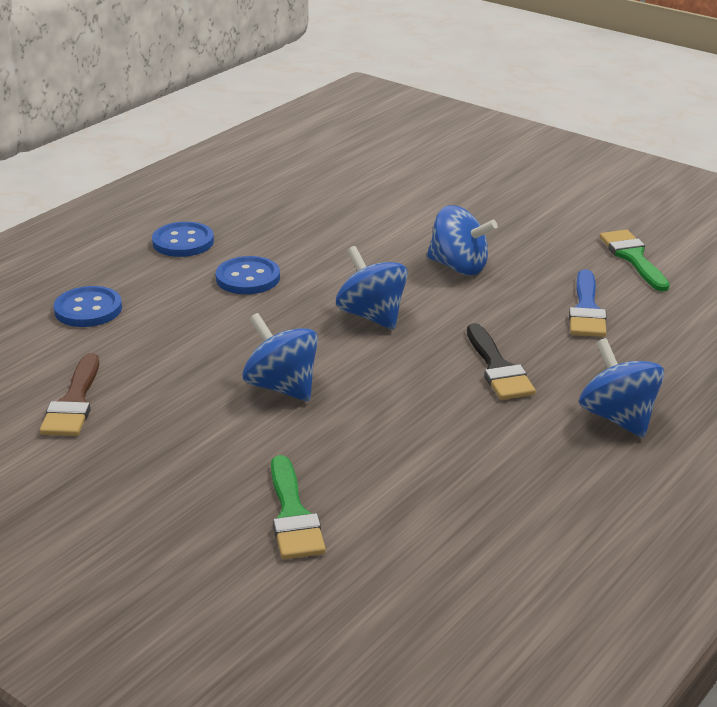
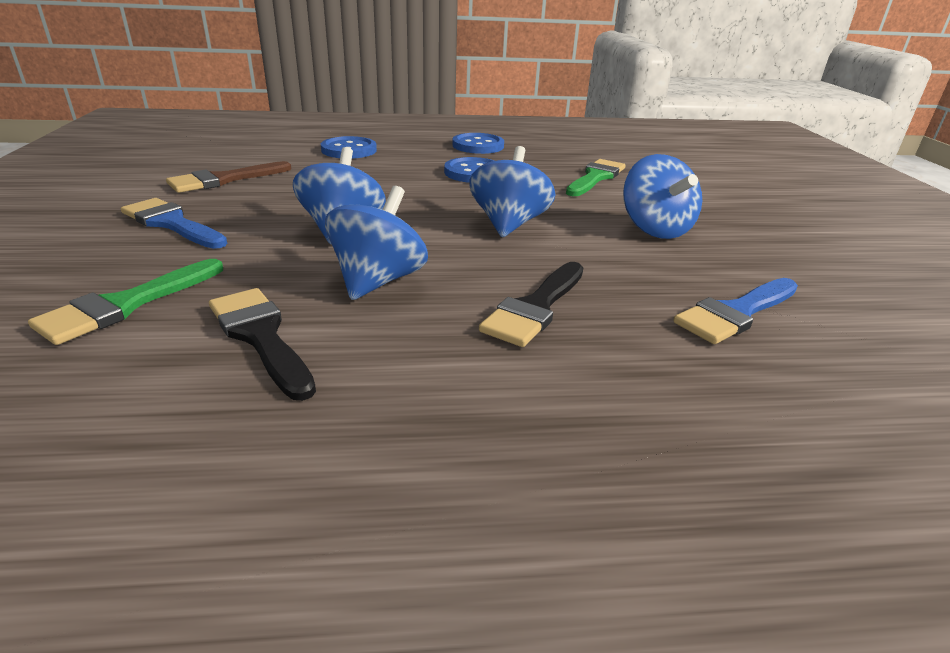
camera: 45 degrees right, 0 degrees up
blue spinning top [579,338,664,438] -> blue spinning top moved to [325,186,428,300]
green brush [600,230,670,292] -> green brush moved to [566,159,626,196]
none -> blue brush [121,198,227,249]
none -> black brush [209,288,316,401]

